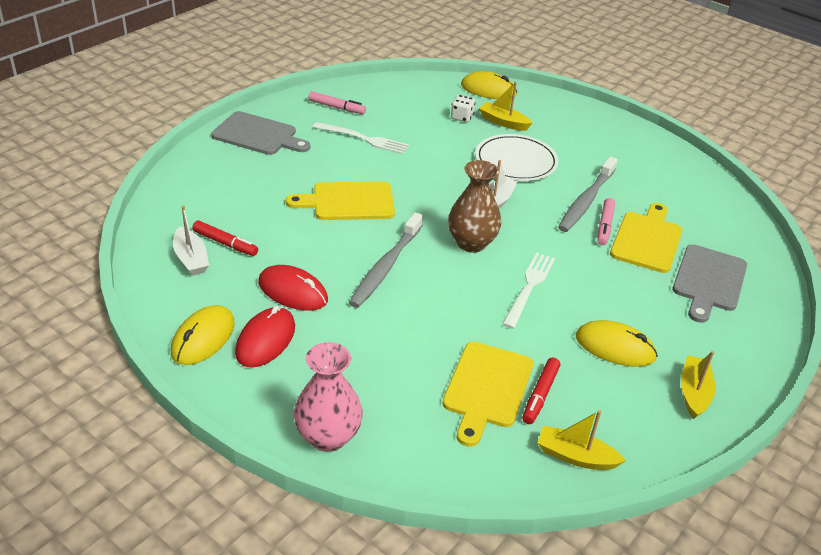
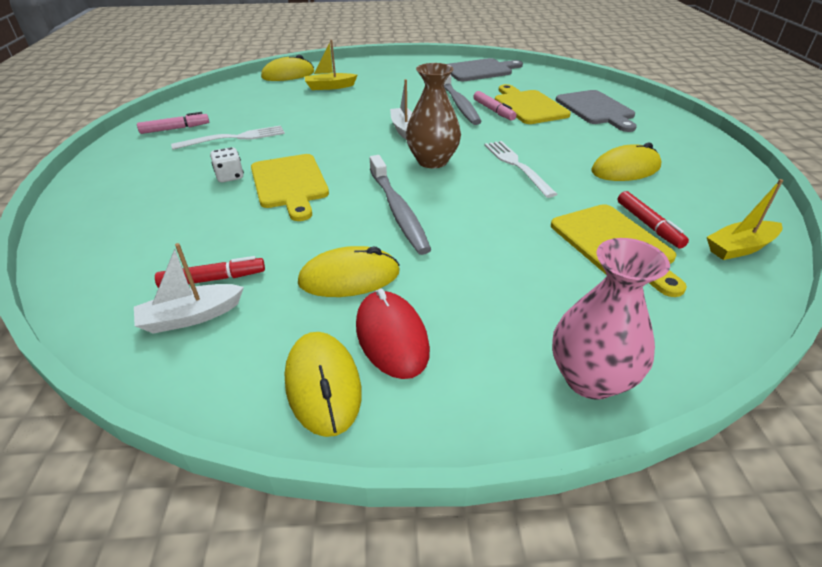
camera: 40 degrees left, 0 degrees up
white boat [173,206,209,276] -> white boat turned 135 degrees clockwise [134,243,244,334]
grey cutting board [211,111,310,155] -> grey cutting board moved to [448,58,523,81]
red mouse [258,265,328,311] -> yellow mouse [298,246,400,297]
yellow cutting board [286,181,395,220] -> yellow cutting board turned 60 degrees counterclockwise [251,154,329,221]
white dice [451,95,475,122] -> white dice moved to [210,147,244,182]
white plate [475,134,559,181] -> none
yellow boat [681,351,715,419] -> none

